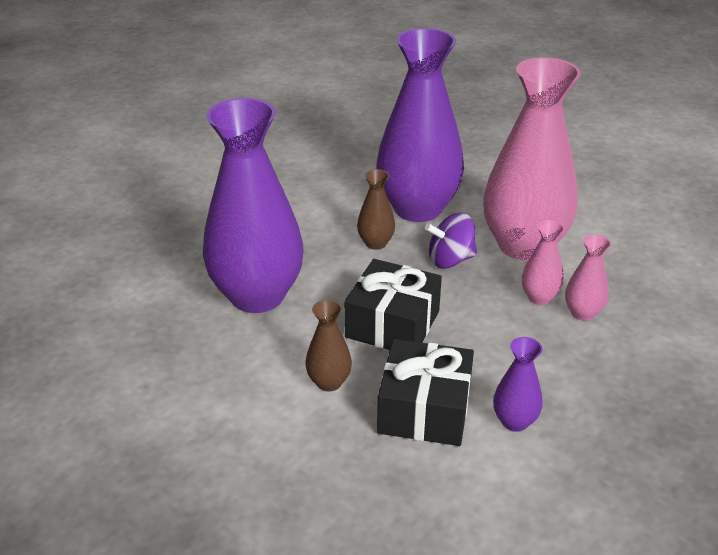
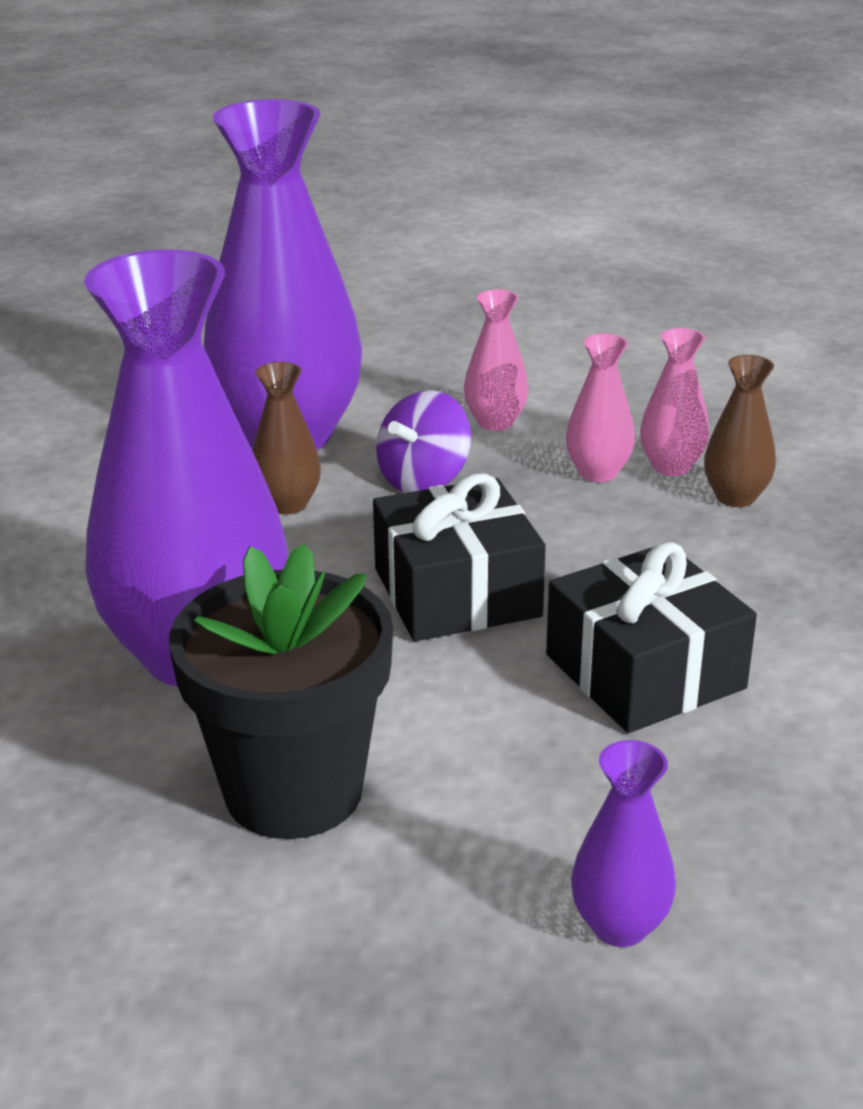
camera: 40 degrees left, 5 degrees down
brown vase [305,300,352,391] -> brown vase moved to [704,355,776,507]
pink vase [483,57,581,261] -> pink vase [464,289,529,431], size x0.42
purple vase [493,337,543,432] -> purple vase moved to [571,740,676,947]
none -> black flower pot [169,544,393,839]

